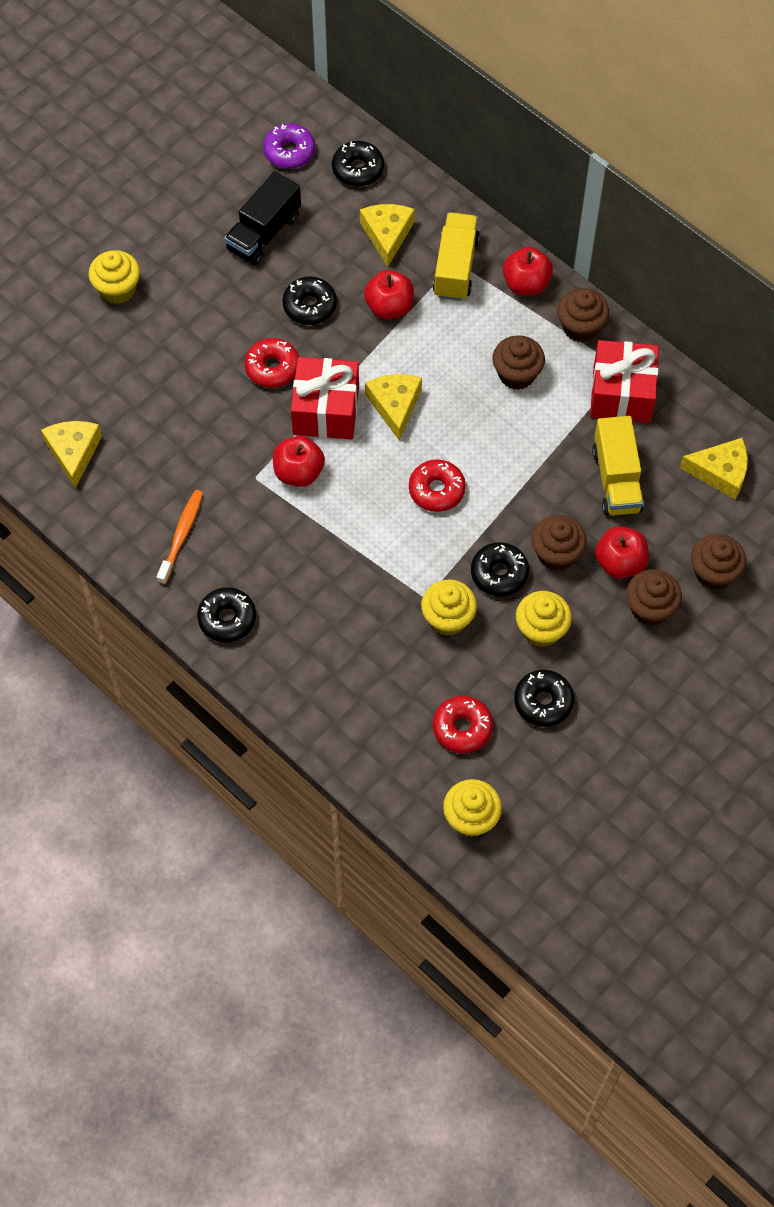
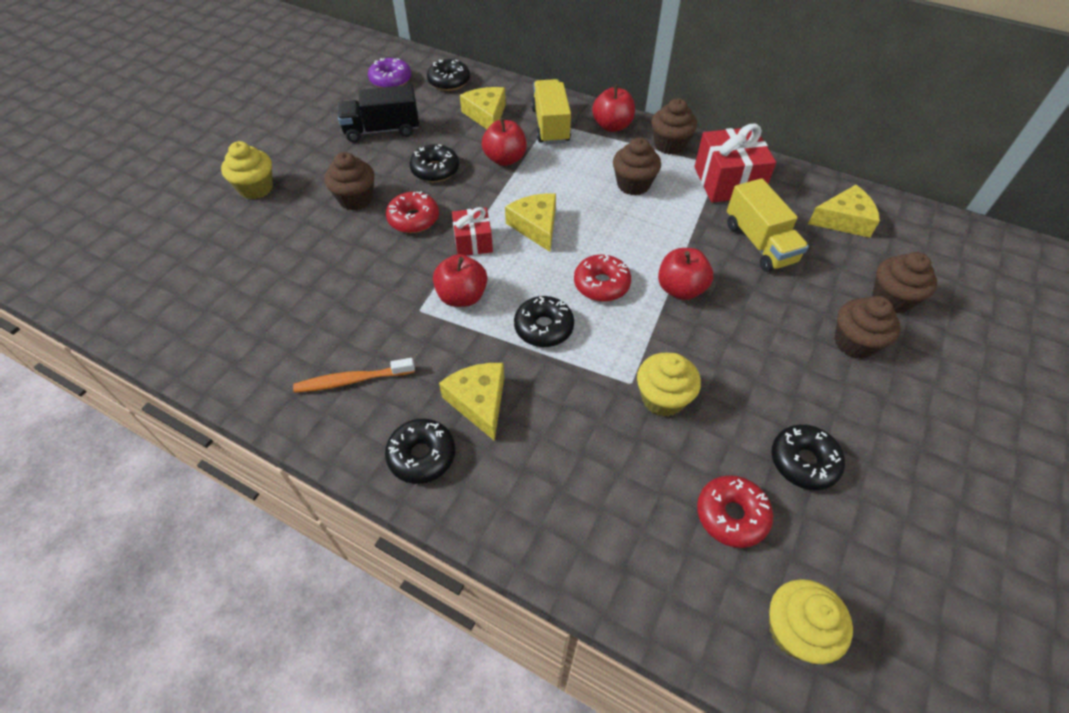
camera: 15 degrees left, 10 degrees down
yellow cheese [41,421,102,489] -> yellow cheese moved to [439,363,504,441]
orange toothbrush [156,490,203,585] -> orange toothbrush turned 105 degrees counterclockwise [293,358,415,393]
black truck [224,171,301,265] -> black truck turned 60 degrees clockwise [338,85,419,142]
red gift [291,357,359,439] -> red gift [452,207,493,256], size x0.60
black donut [471,542,529,596] -> black donut moved to [514,296,574,347]
yellow cupcake [516,591,572,647] -> none
brown cupcake [532,515,587,571] -> brown cupcake moved to [324,152,375,210]
red apple [595,526,649,579] -> red apple moved to [658,248,713,300]

